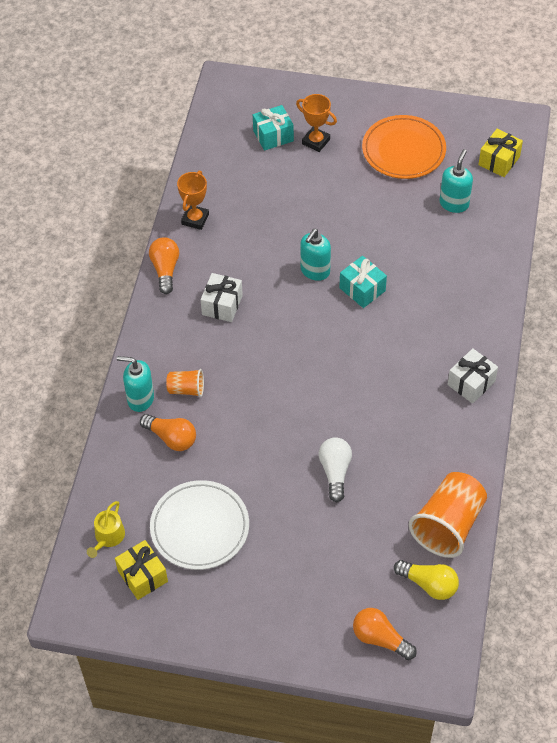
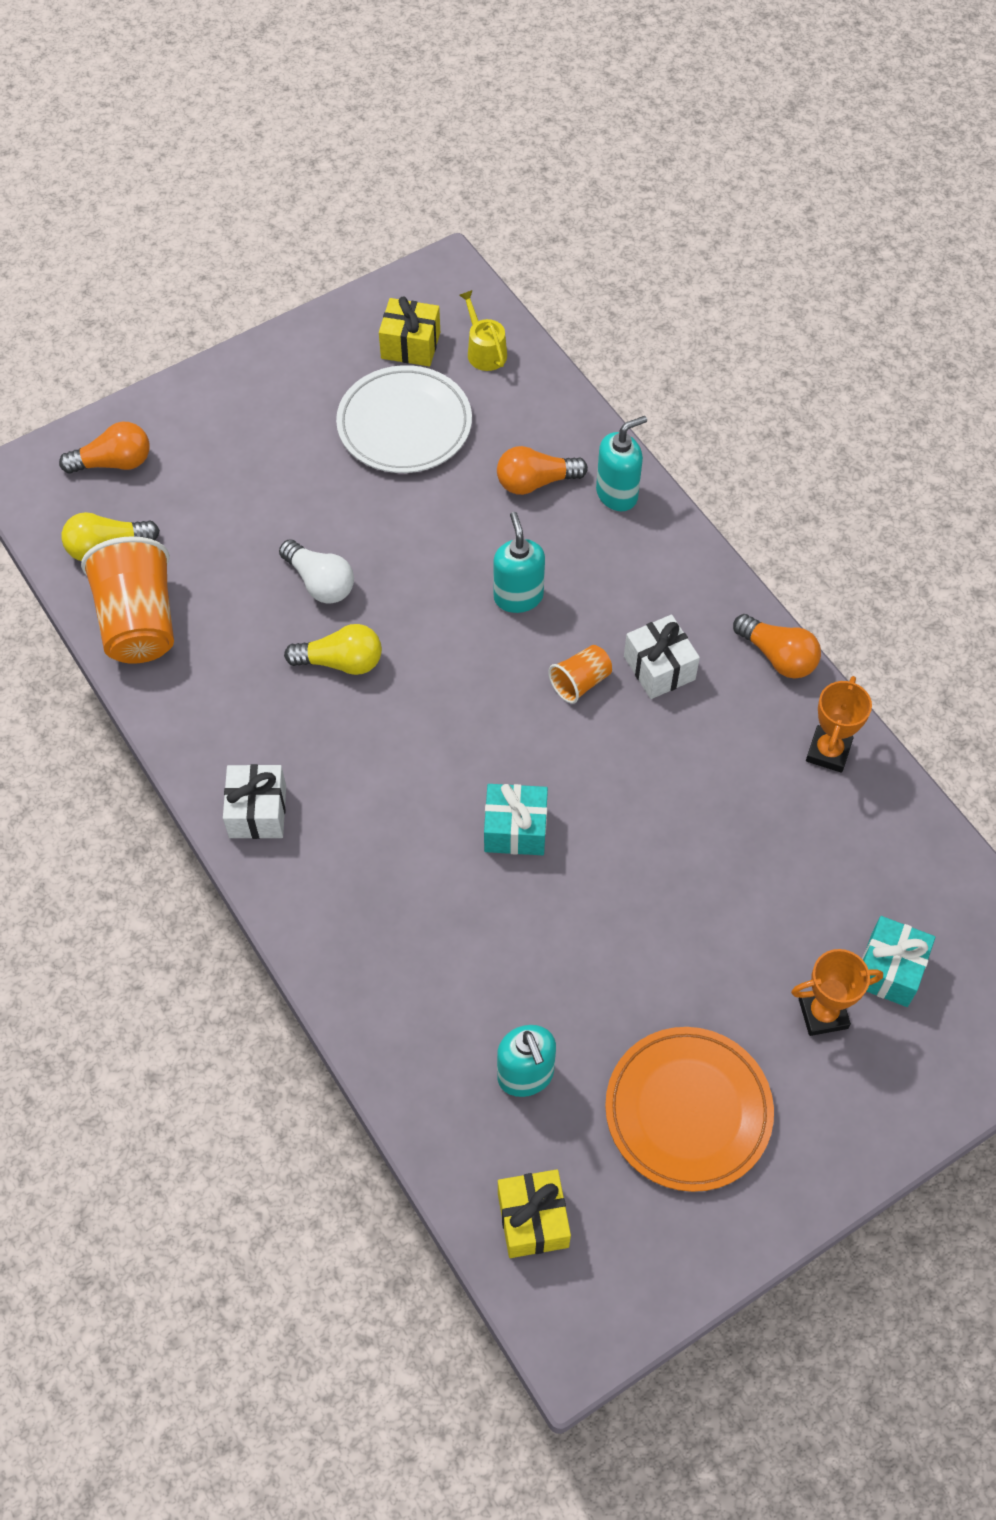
camera: 135 degrees right, 5 degrees up
orange cup [166,369,204,397] -> orange cup moved to [548,645,612,704]
orange trophy [177,171,209,230] -> orange trophy turned 45 degrees clockwise [806,676,872,773]
turquoise soap dispenser [300,229,331,281] -> turquoise soap dispenser moved to [493,512,545,613]
none -> yellow light bulb [284,624,382,675]

